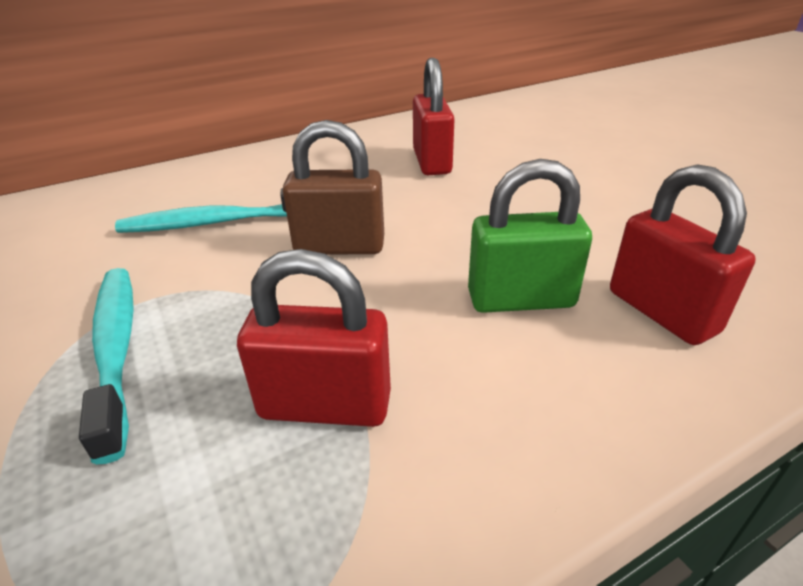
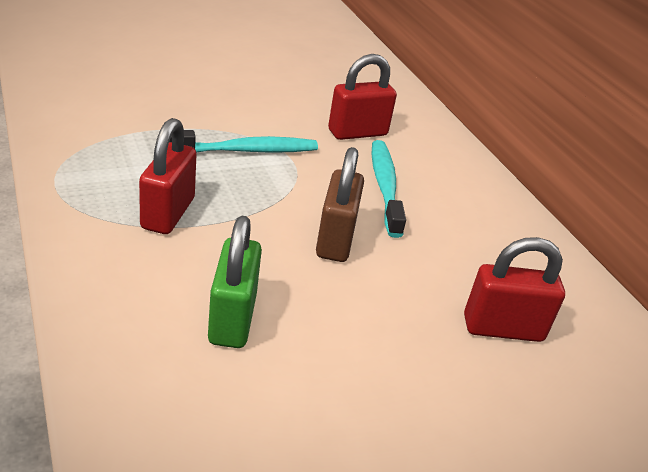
camera: 90 degrees right, 0 degrees up
red padlock [610,164,756,345] -> red padlock moved to [328,54,397,140]

